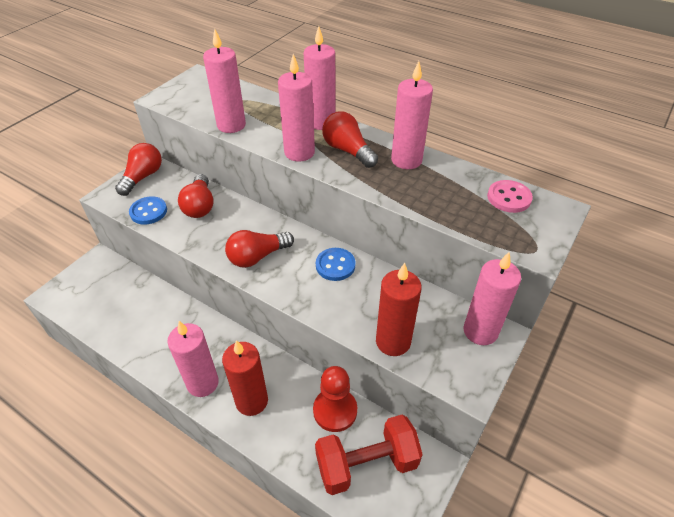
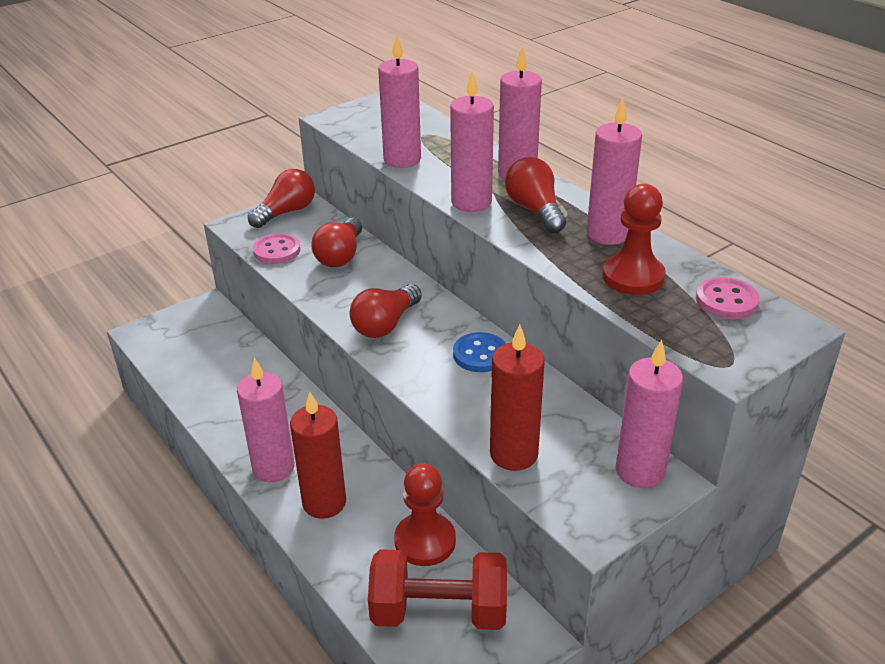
camera: 20 degrees right, 10 degrees down
blue button [129,196,167,225] -> pink button [253,233,301,264]
red light bulb [225,230,294,268] -> red light bulb turned 45 degrees counterclockwise [350,284,422,338]
none -> red pawn [602,184,666,295]

